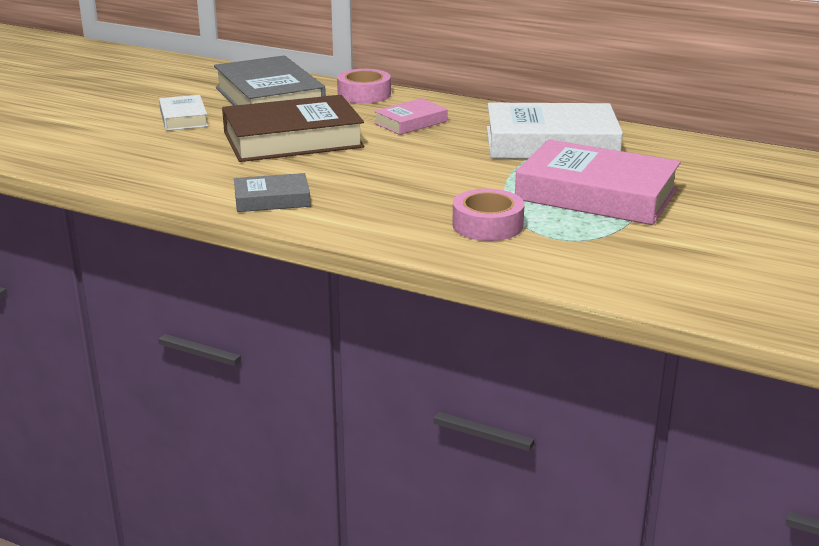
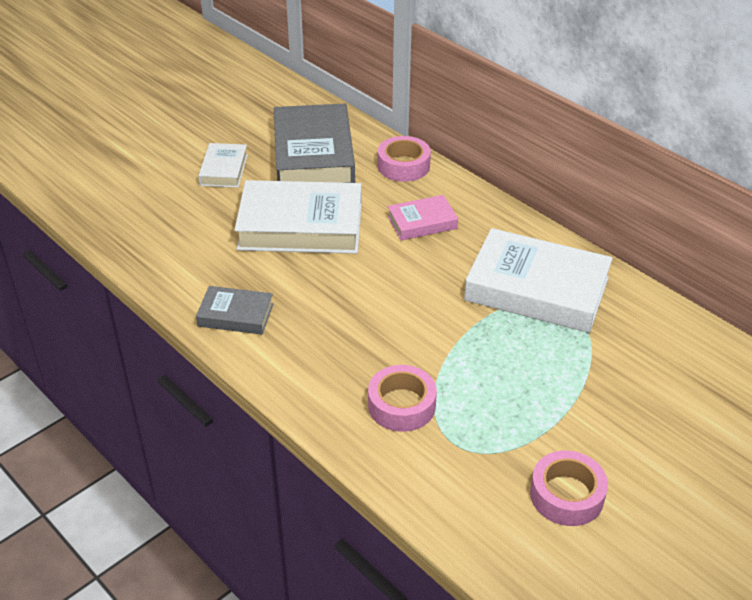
camera: 20 degrees right, 15 degrees up
brown book [222,95,364,162] -> white book [234,180,362,254]
pink book [515,139,681,225] -> none
none -> pink tape [530,450,608,526]

